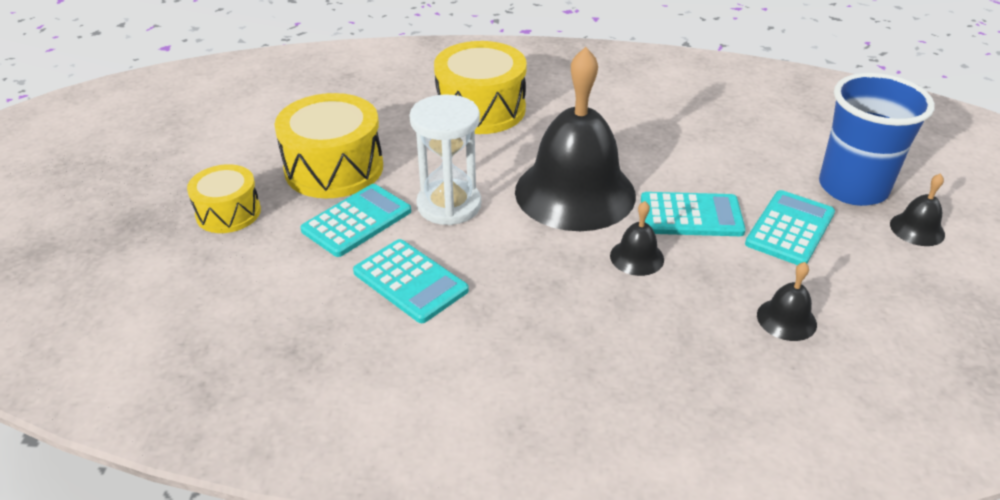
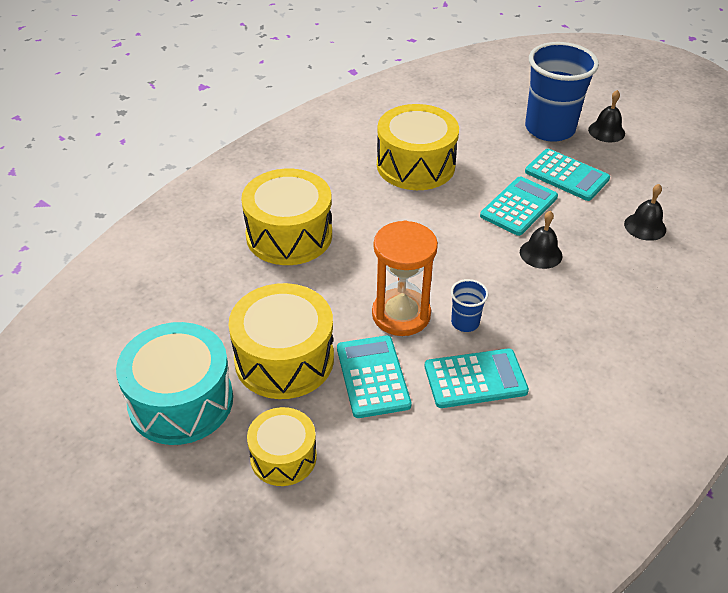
camera: 55 degrees left, 5 degrees up
white hourglass [409,94,481,225] -> orange hourglass [372,221,438,336]
black bell [515,47,636,231] -> none
turquoise calculator [745,190,835,265] -> turquoise calculator turned 150 degrees clockwise [525,149,610,201]
none -> turquoise drum [116,322,233,445]
none -> yellow drum [377,104,459,190]
none -> blue cup [451,279,489,332]

